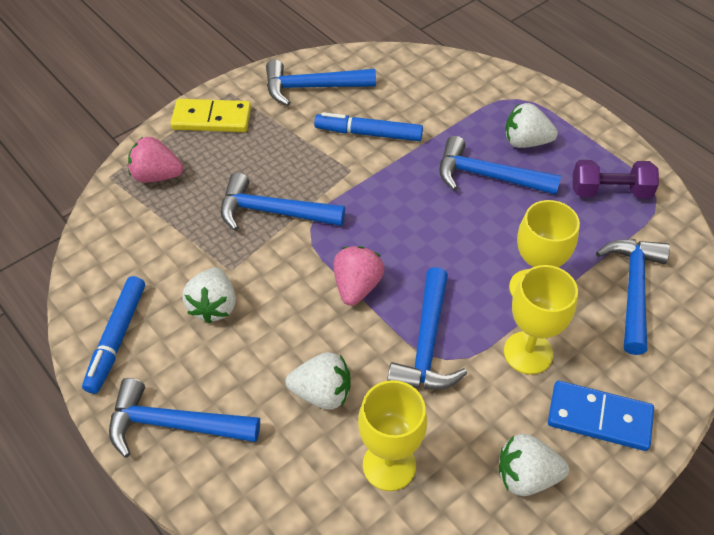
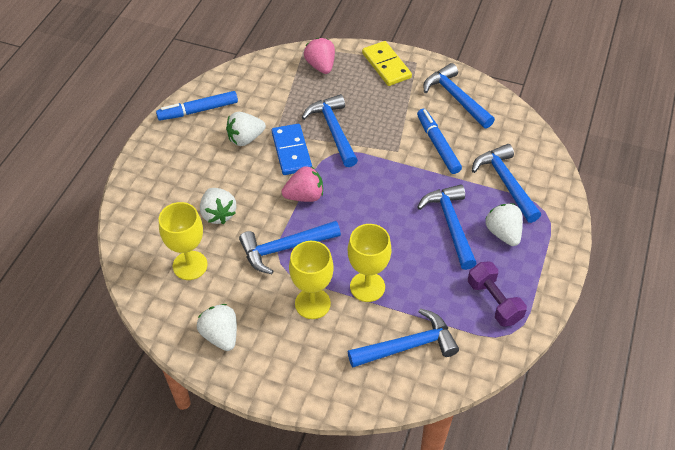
camera: 60 degrees right, 0 degrees up
blue hammer [109,378,260,458] -> blue hammer moved to [472,144,541,223]
blue domino [548,381,654,451] -> blue domino moved to [272,124,312,175]

